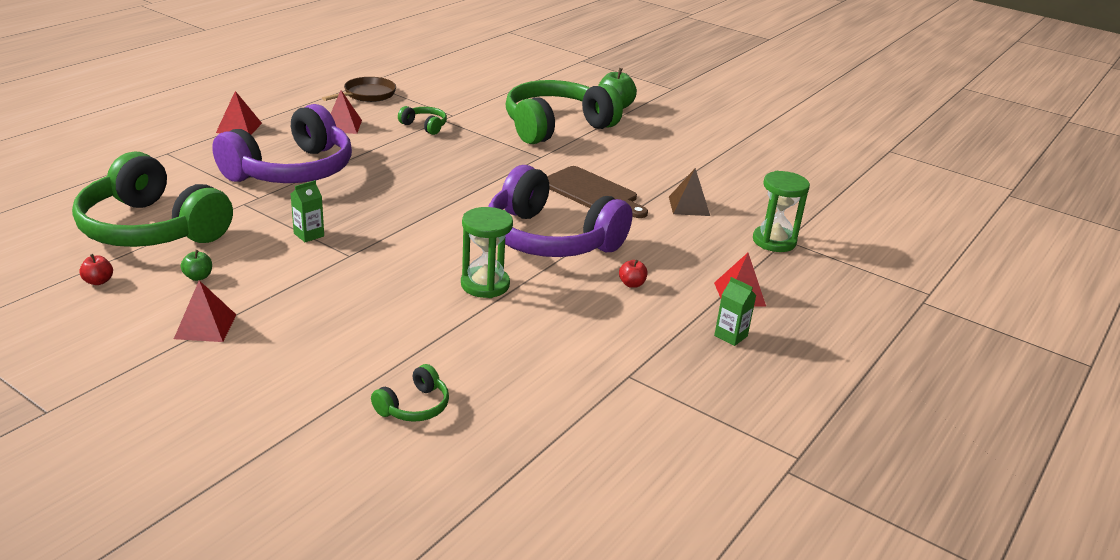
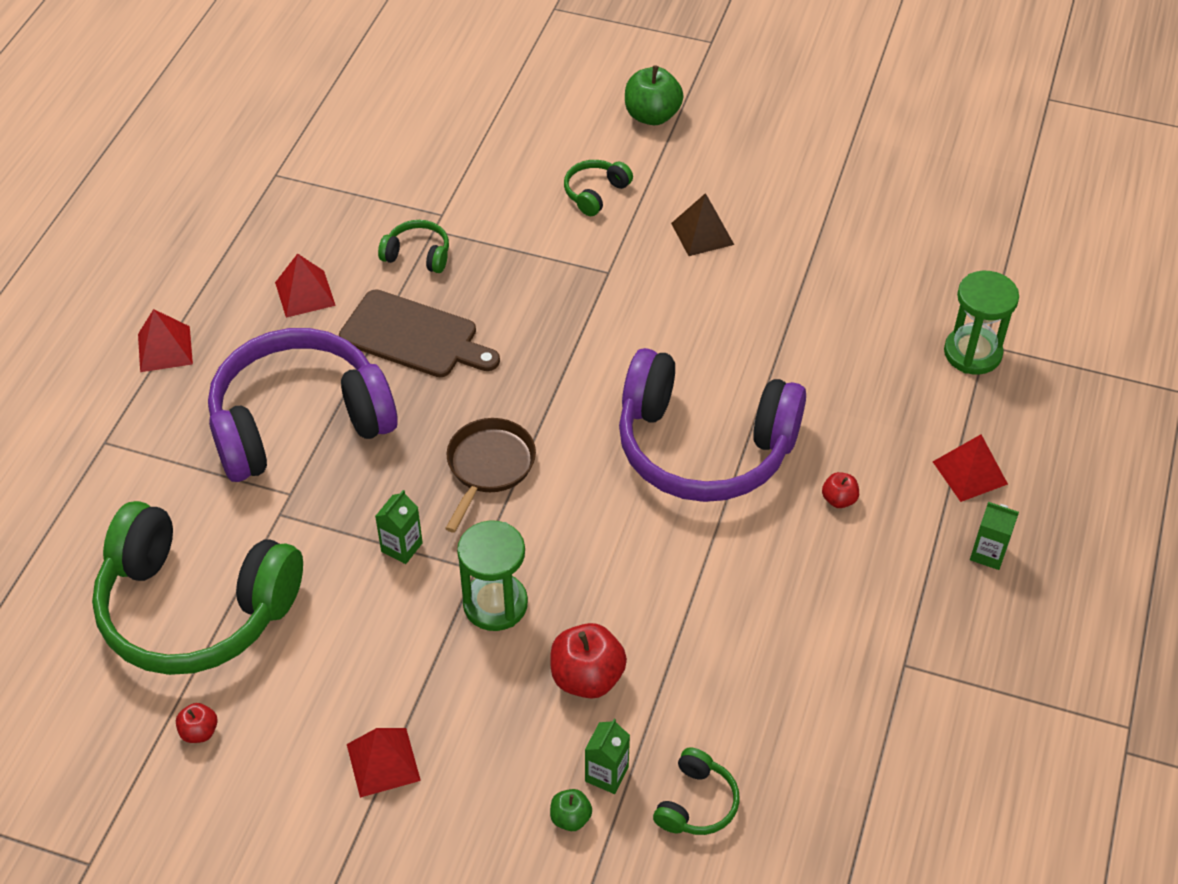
camera: 15 degrees left, 20 degrees up
green apple [180,250,212,281] -> green apple moved to [550,789,592,831]
purple headphones [212,104,352,183] -> purple headphones turned 135 degrees counterclockwise [208,328,398,482]
brown pan [322,77,396,102] -> brown pan moved to [445,418,536,533]
green hourglass [461,207,513,298] -> green hourglass moved to [457,520,528,631]
green headphones [506,80,623,144] -> green headphones [564,160,633,216], size x0.41
brown cutting board [547,166,648,218] -> brown cutting board moved to [339,289,500,377]
brown pyramid [669,168,710,216] -> brown pyramid moved to [671,193,734,256]
none -> red apple [550,623,627,699]
none -> green carton [585,719,630,794]

